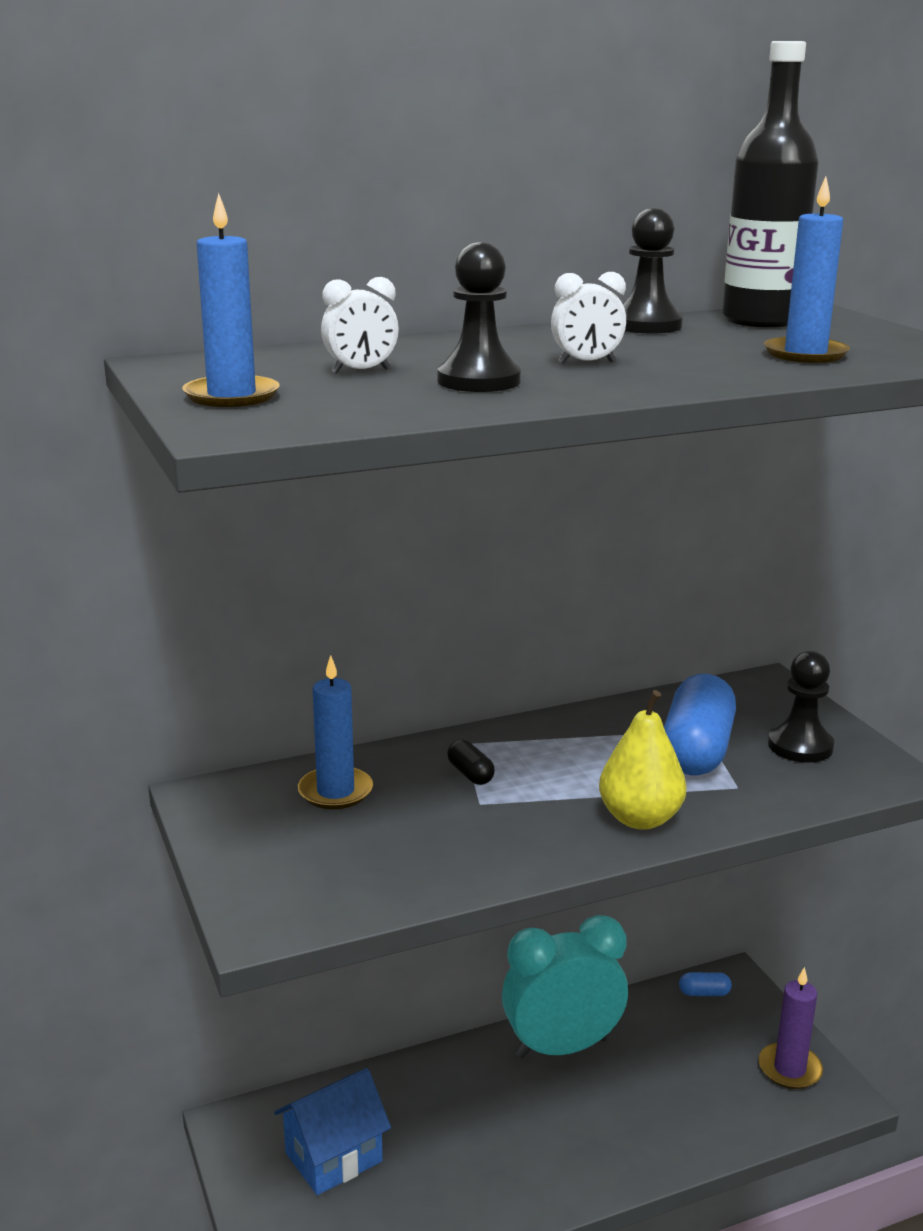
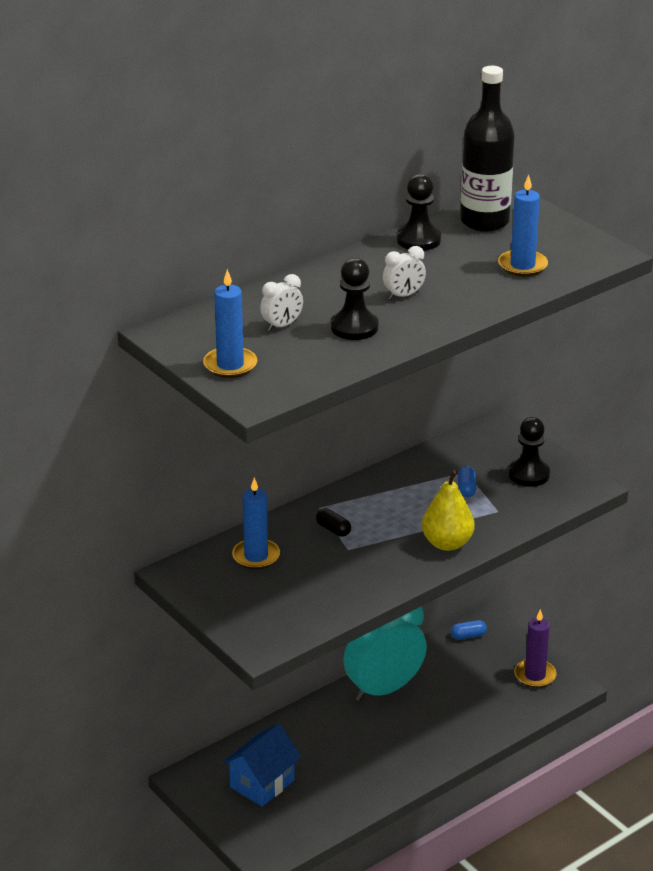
camera: 15 degrees left, 10 degrees up
blue capsule [664,674,736,775] -> blue capsule [458,466,476,497], size x0.44

